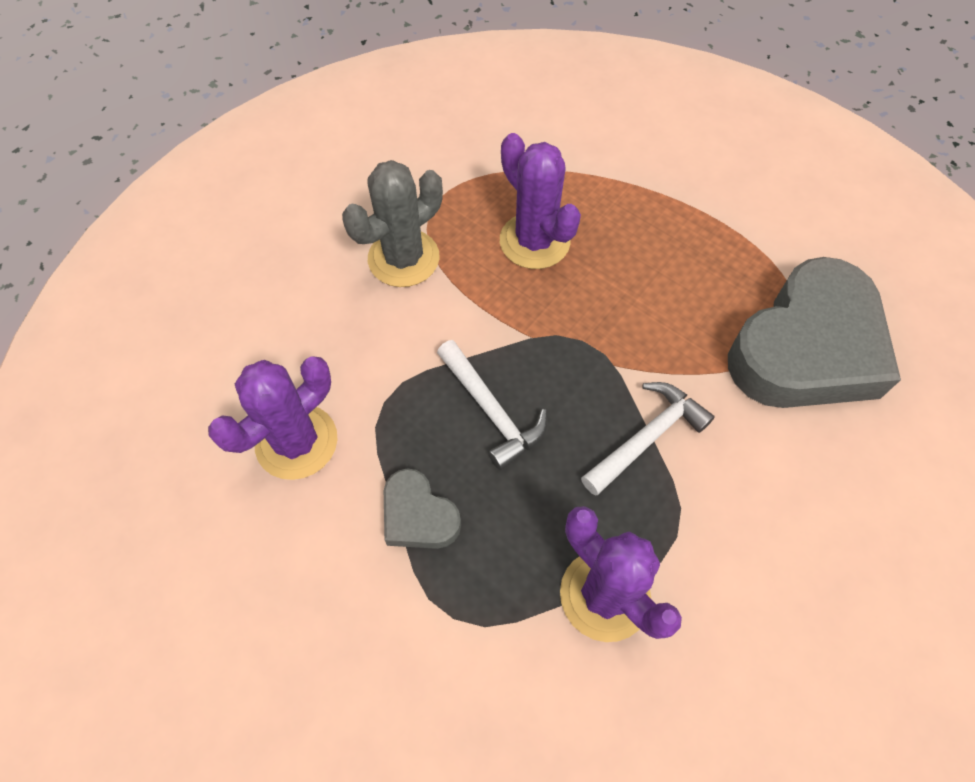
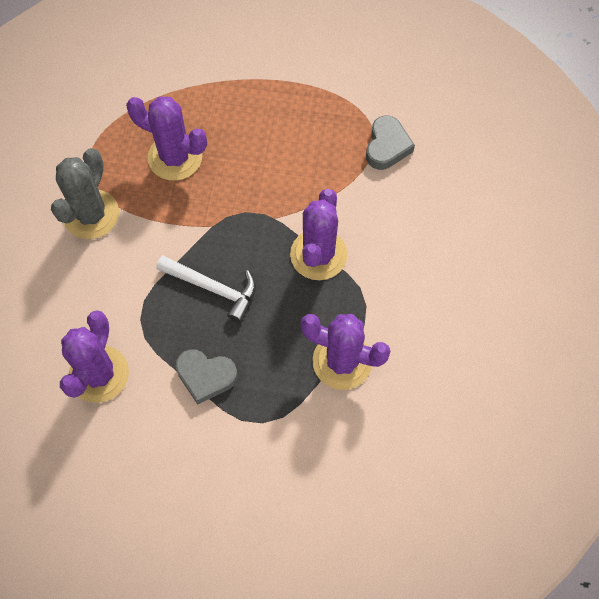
camera: 30 degrees left, 5 degrees up
white hammer [581,382,715,496] -> purple cactus [290,189,347,280]
grey heart [728,257,901,408] -> grey heart [366,115,415,170], size x0.46

